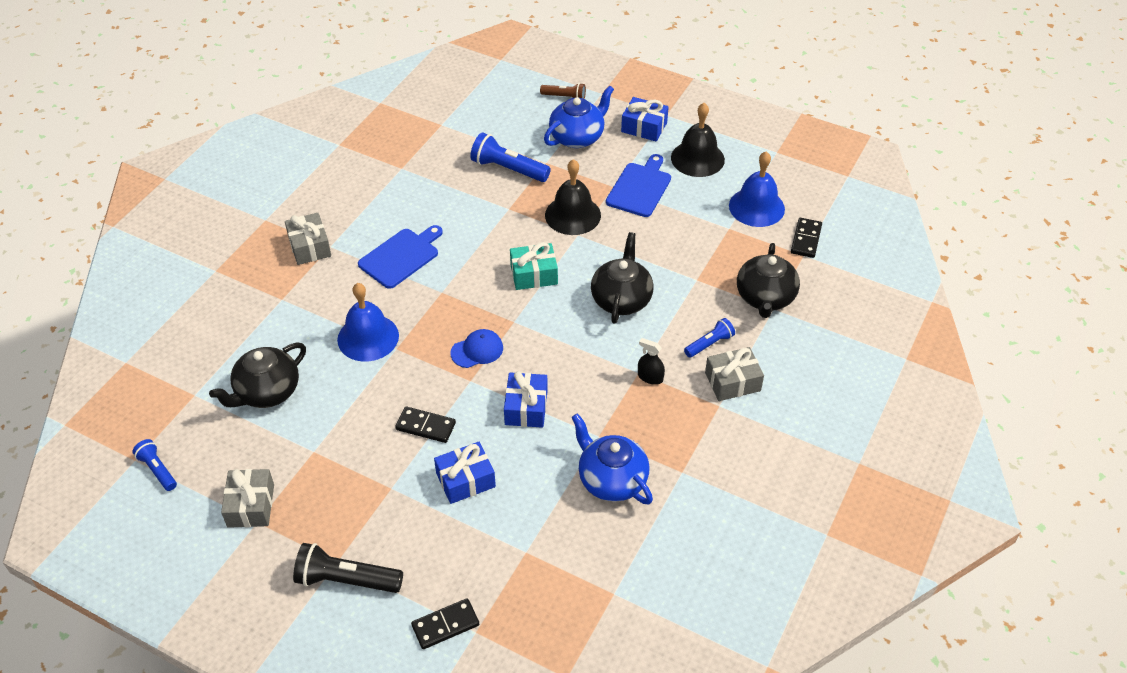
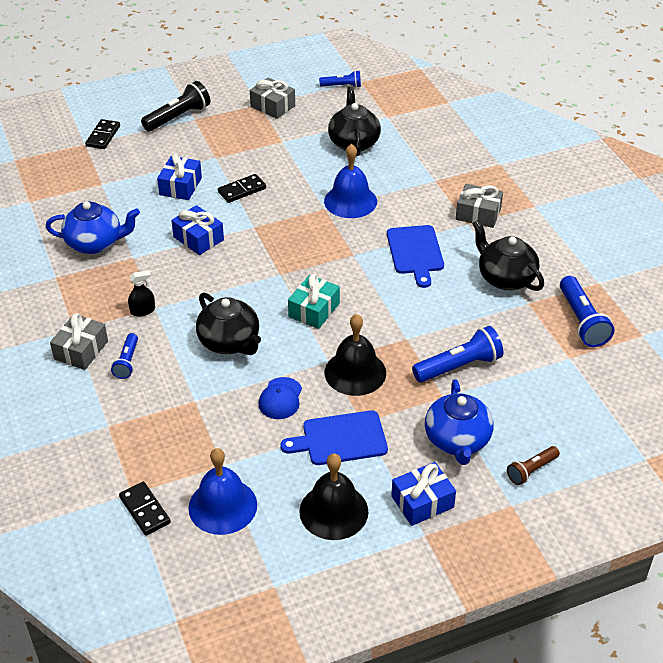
camera: 130 degrees right, 5 degrees down
blue cap [451,329,503,368] -> blue cap moved to [258,377,302,419]
blue cutting board [606,154,671,217] -> blue cutting board turned 105 degrees clockwise [280,410,388,465]
black teapot [737,243,800,318] -> black teapot moved to [472,220,544,291]
none -> blue flashlight [560,276,614,347]

